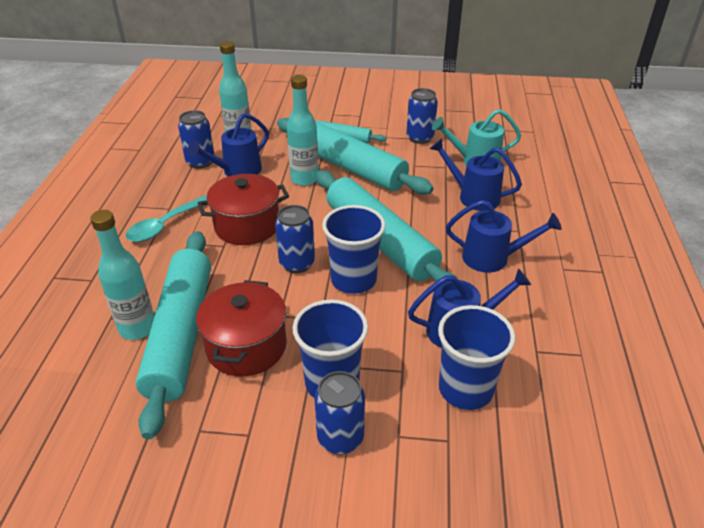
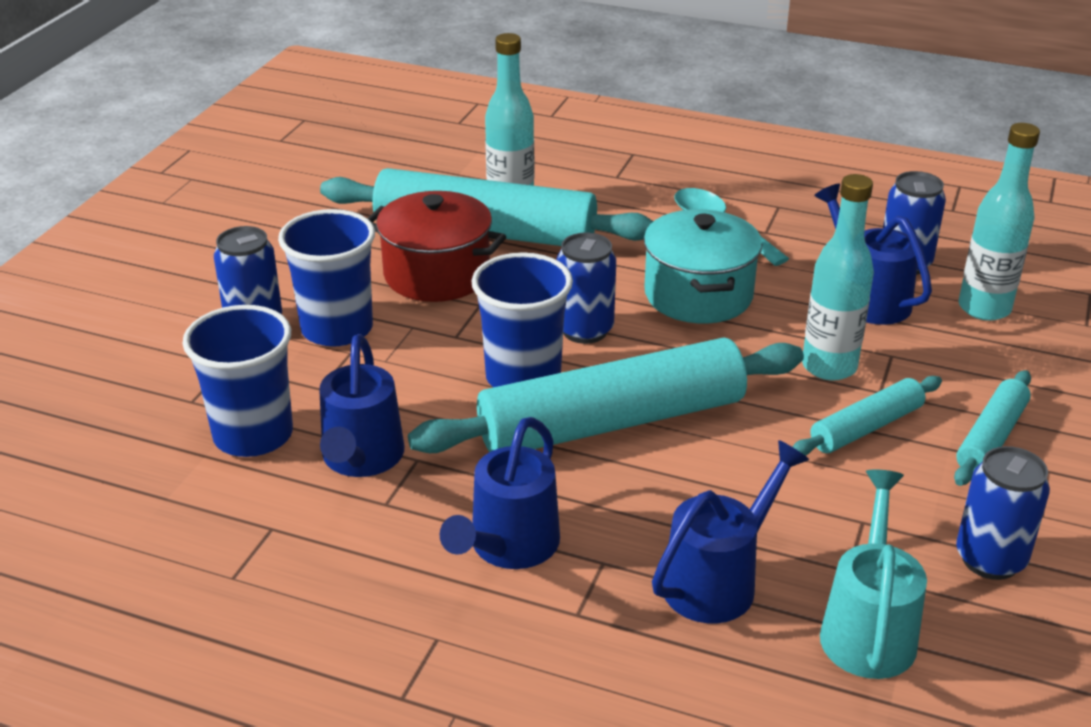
camera: 105 degrees right, 5 degrees down
red pot [198,174,289,245] -> turquoise pot [644,209,763,323]
turquoise rolling pin [277,118,433,195] -> turquoise rolling pin [793,376,942,456], size x0.49

